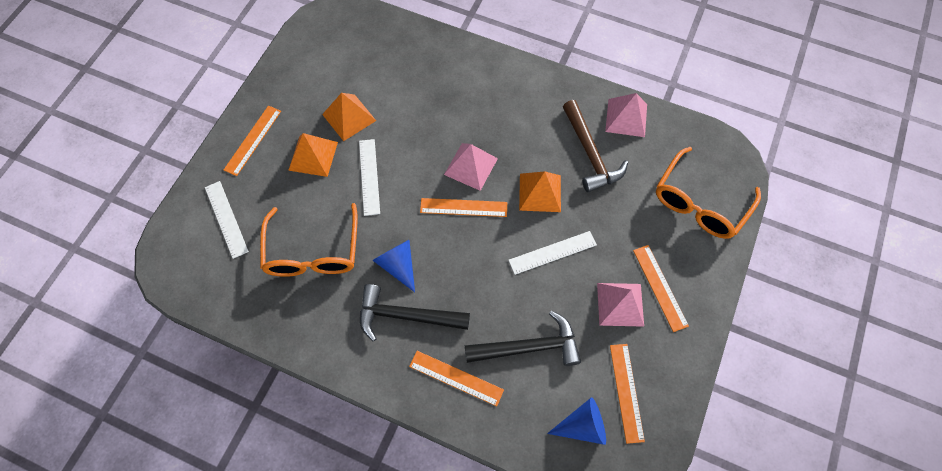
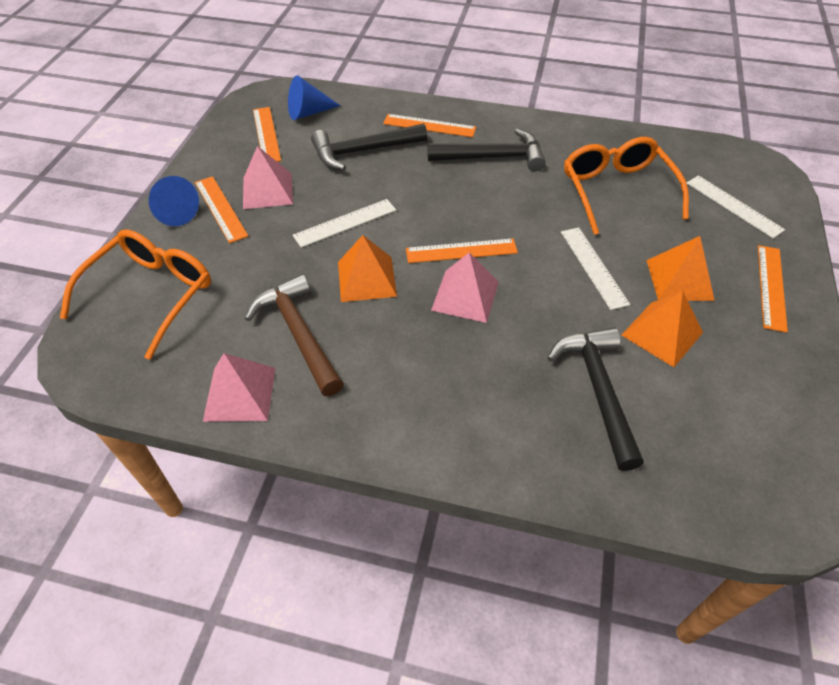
camera: 170 degrees right, 15 degrees down
blue cone [372,240,415,292] -> blue cone moved to [149,176,199,226]
none -> black hammer [547,327,644,471]

